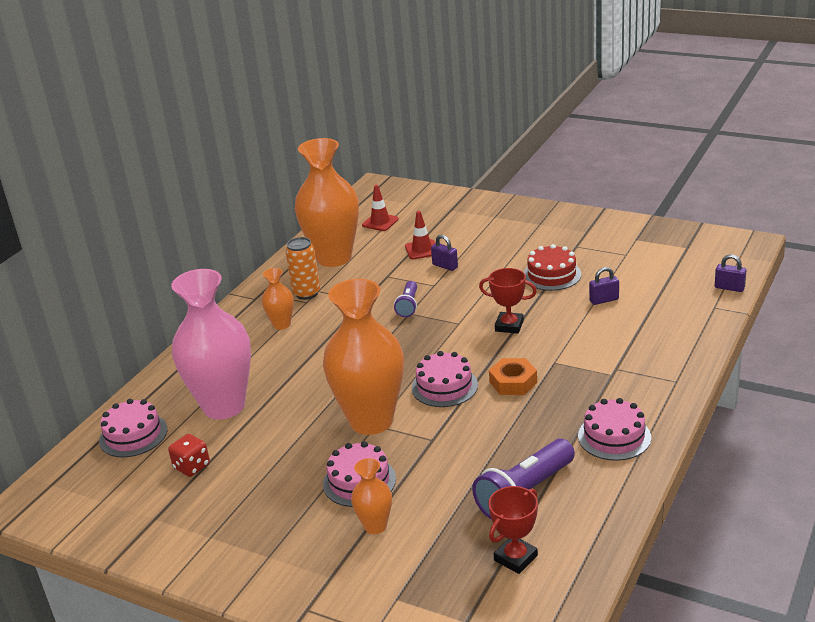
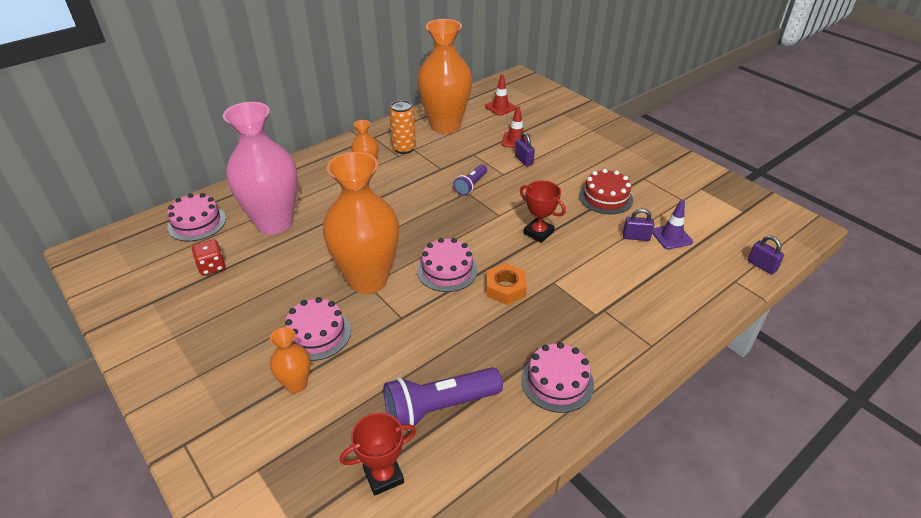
camera: 20 degrees right, 10 degrees up
none -> purple traffic cone [652,200,693,250]

